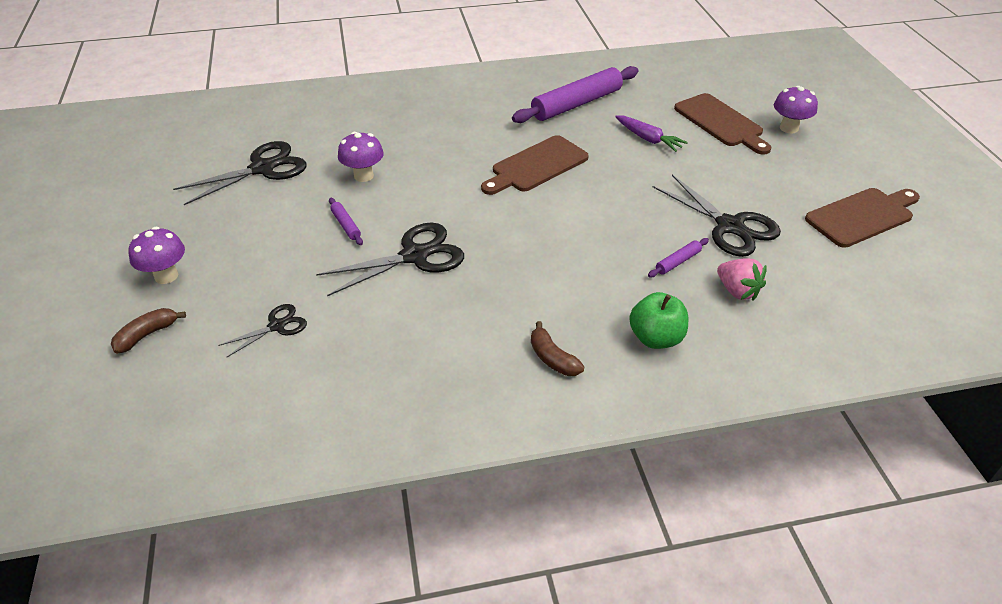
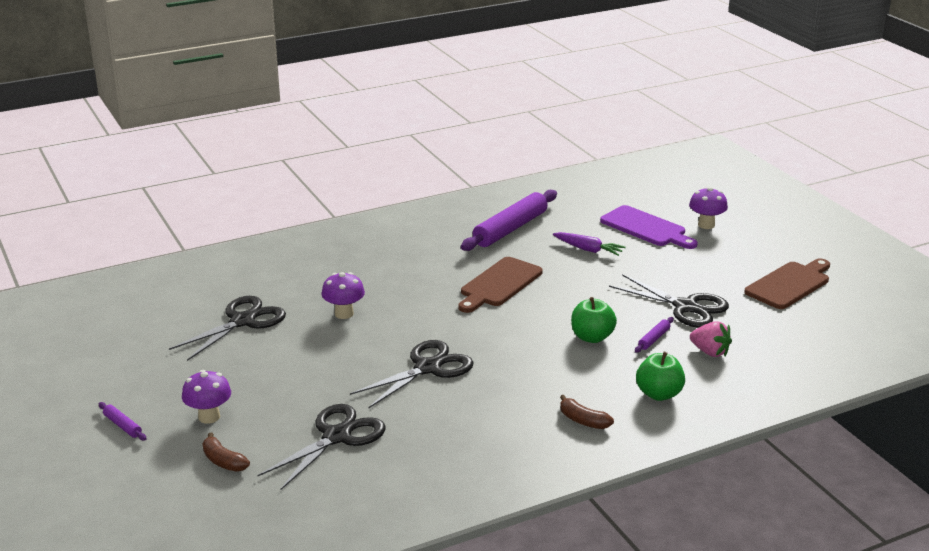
camera: 15 degrees left, 15 degrees down
brown banana [111,308,186,354] -> brown banana turned 75 degrees counterclockwise [203,433,250,472]
black scissors [218,304,307,357] -> black scissors [257,404,386,490], size x1.85
purple rolling pin [329,198,363,245] -> purple rolling pin moved to [99,402,147,441]
brown cutting board [674,93,771,155] -> purple cutting board [600,205,698,249]
none -> green apple [571,297,617,343]

